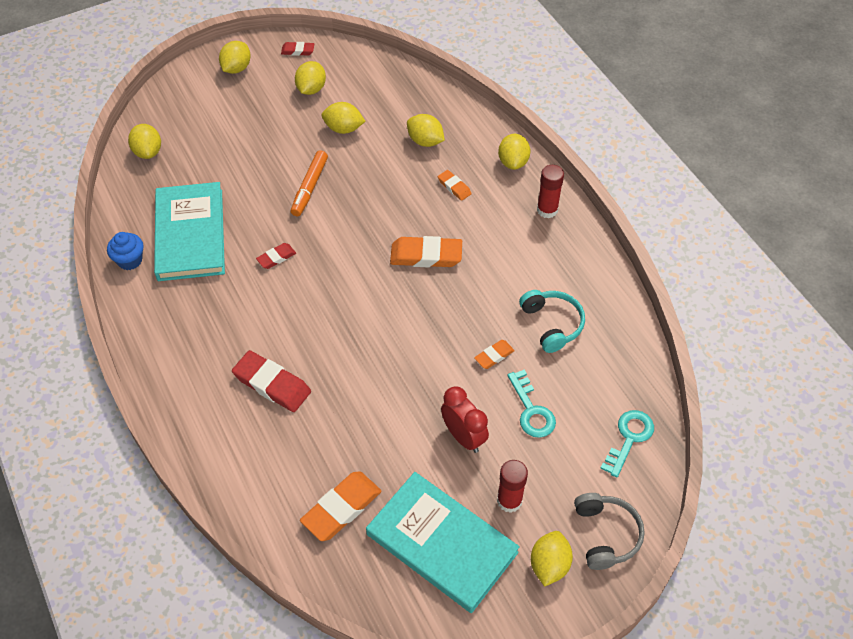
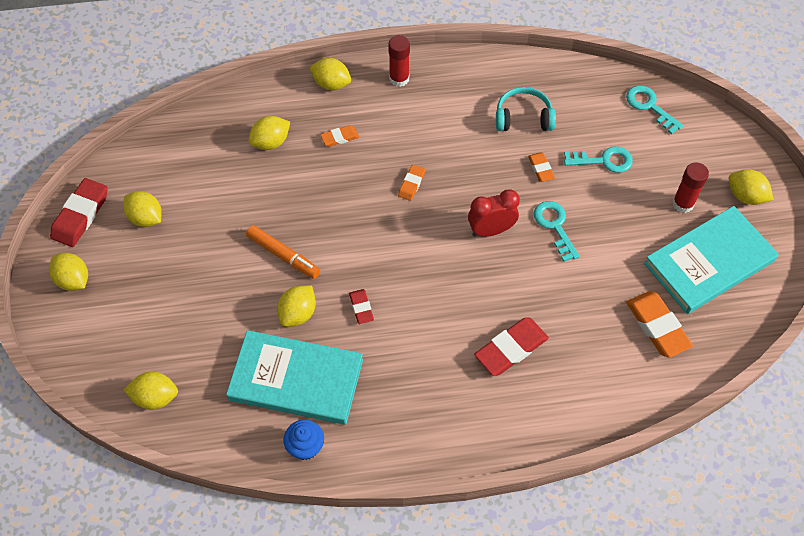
camera: 70 degrees left, 5 degrees up
red eraser [281,42,314,56] -> red eraser [50,178,108,247], size x1.85
yellow lemon [321,102,365,134] -> yellow lemon moved to [277,286,316,327]
orange eraser [390,236,462,267] -> orange eraser [398,165,425,201], size x0.54
red clock [441,387,489,453] -> red clock moved to [468,189,520,237]
grey headphones [574,493,645,570] -> none
none -> turquoise key [534,201,580,262]

